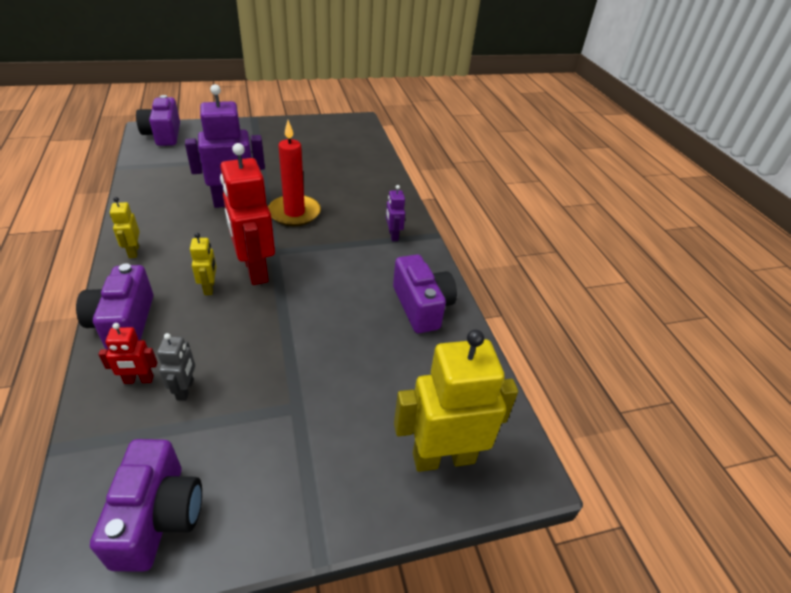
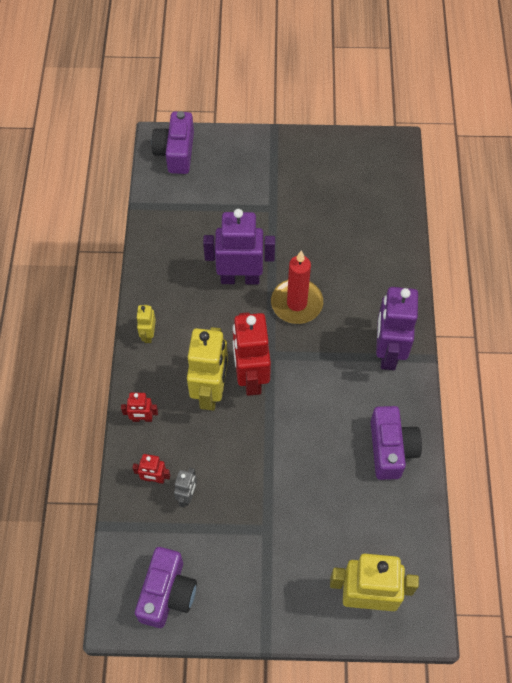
camera: 20 degrees right, 20 degrees up
purple camera [76,263,153,349] -> red robot [121,393,158,422]
yellow robot [190,233,216,295] -> yellow robot [187,327,228,411], size x2.11
purple robot [386,185,405,241] -> purple robot [376,287,418,370], size x2.11

